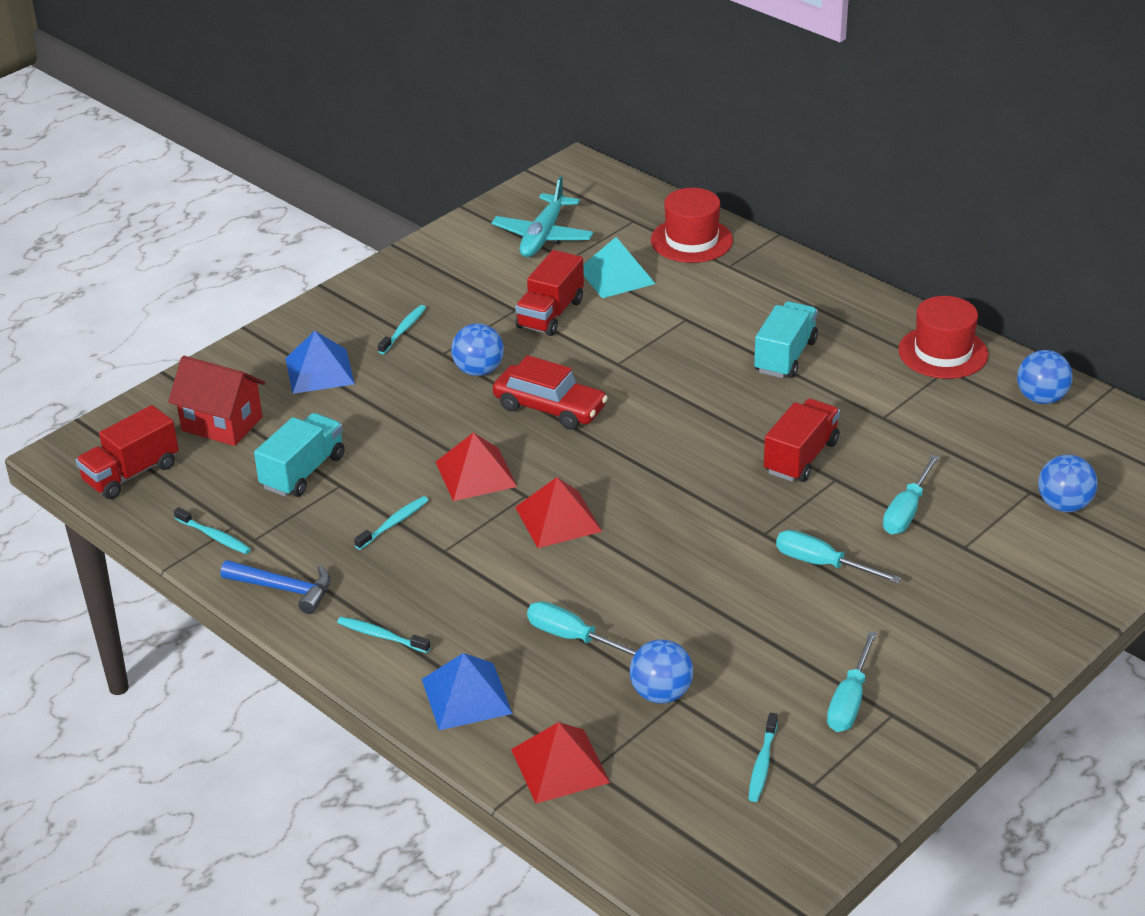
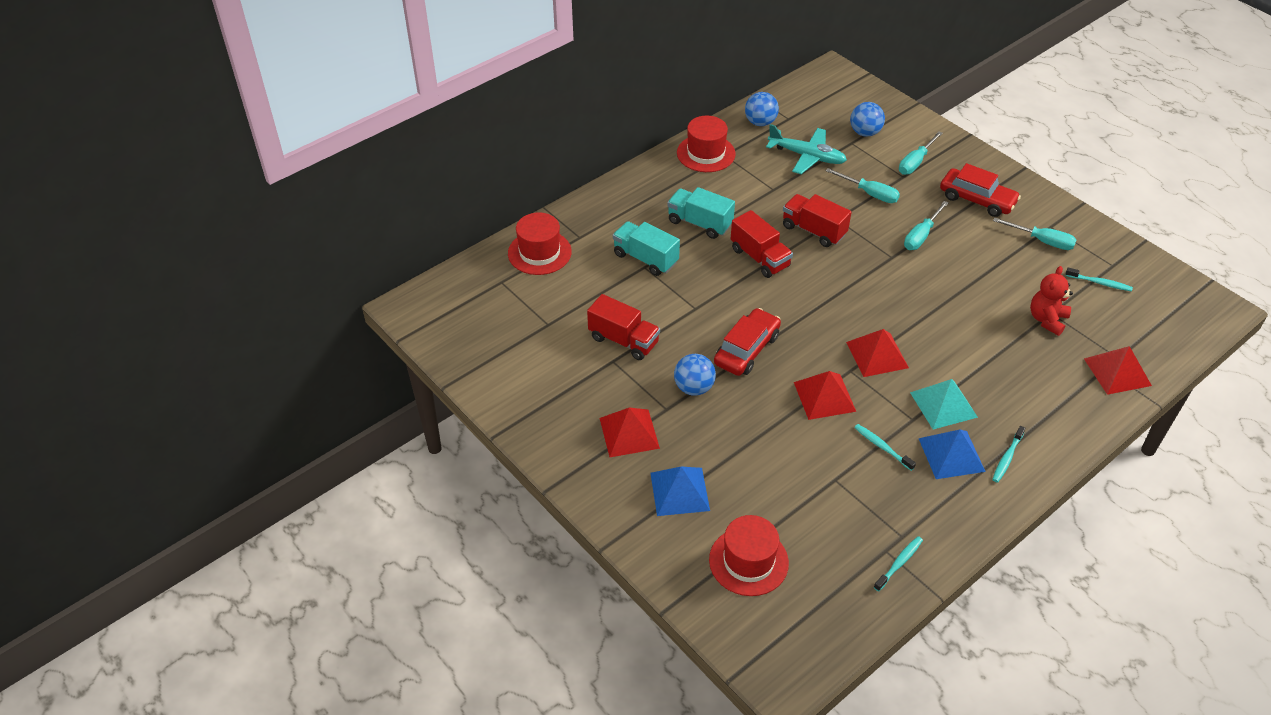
camera: 85 degrees left, 10 degrees up
red truck [76,405,179,499] -> red truck moved to [731,210,793,278]
red house [168,356,265,446] -> red hat [709,515,789,596]
blue hammer [220,560,331,614] -> none
turquoise truck [254,413,345,497] -> turquoise truck moved to [613,221,680,276]
turquoise toothbrush [378,305,426,354] -> red pyramid [600,408,660,457]
blue pyramid [422,653,513,730] -> blue pyramid moved to [918,430,986,479]
turquoise plane [492,176,593,257] -> turquoise plane moved to [766,124,847,174]
turquoise screwdriver [527,601,636,656] -> turquoise screwdriver moved to [899,131,943,175]
turquoise pyramid [583,237,655,298] -> turquoise pyramid moved to [910,379,978,429]
blue ball [630,639,693,704] -> red teddy bear [1030,266,1073,336]
none -> red car [940,163,1021,217]

